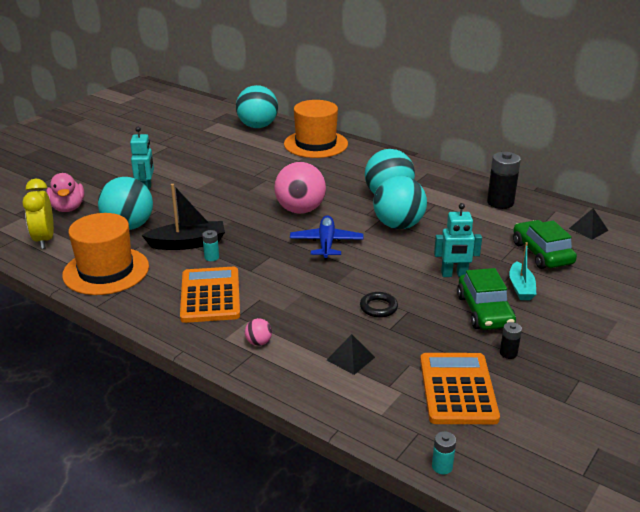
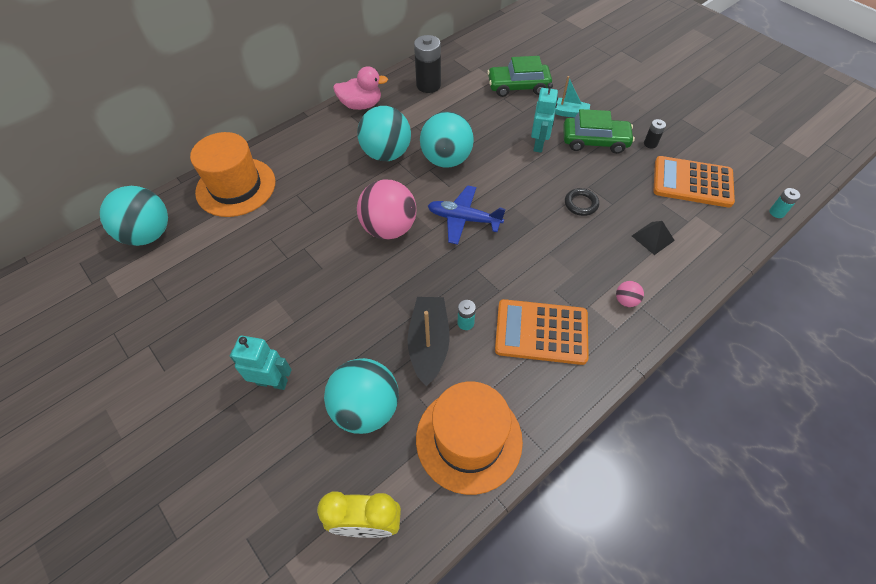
camera: 75 degrees left, 25 degrees up
pink duck [46,173,84,212] -> pink duck moved to [333,66,388,110]
black pyramid [569,208,609,240] -> none

